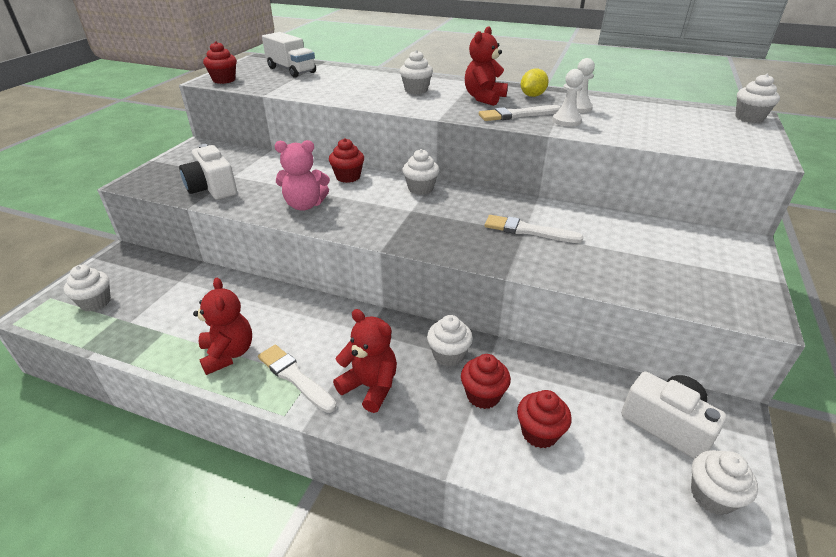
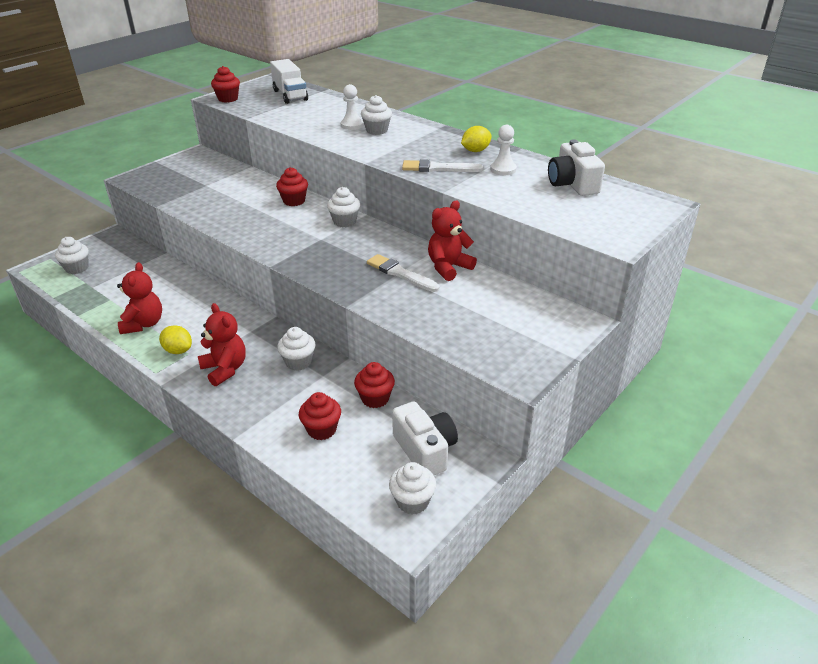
camera: 20 degrees right, 0 degrees up
white camera [179,144,237,200] -> white camera moved to [548,139,605,196]
white brush [258,345,337,413] -> yellow lemon [159,325,192,354]
pink teddy bear [274,140,330,211] -> none
red cupcake [461,354,511,409] -> red cupcake moved to [354,362,395,408]
red teddy bear [465,26,508,106] -> red teddy bear moved to [428,201,477,281]
white pawn [552,69,584,127] -> white pawn moved to [341,84,364,130]
white cupcake [735,73,780,123] -> none

